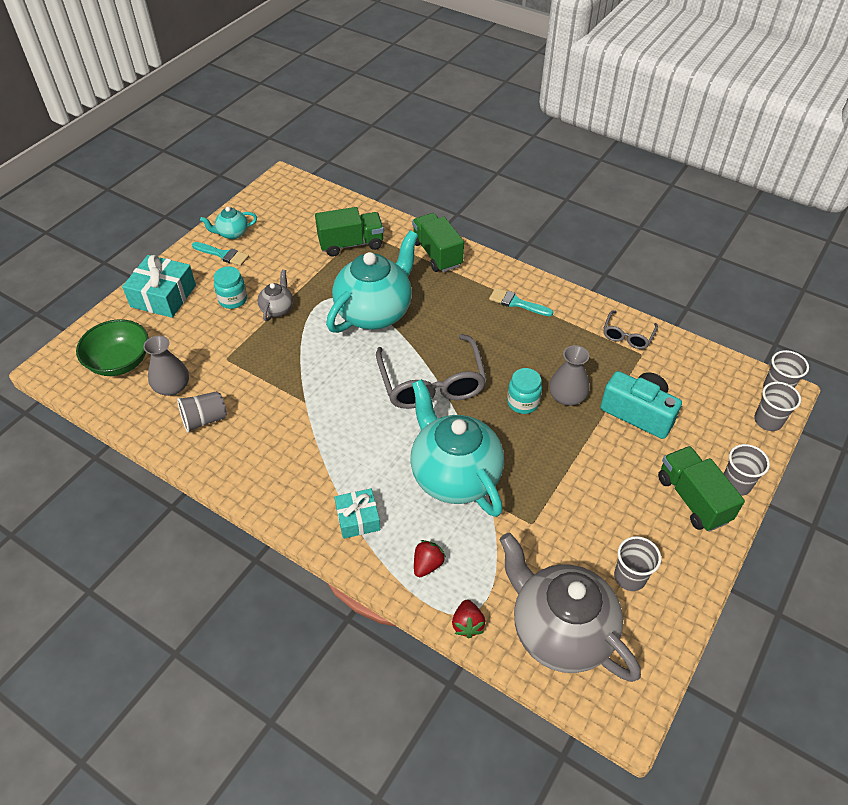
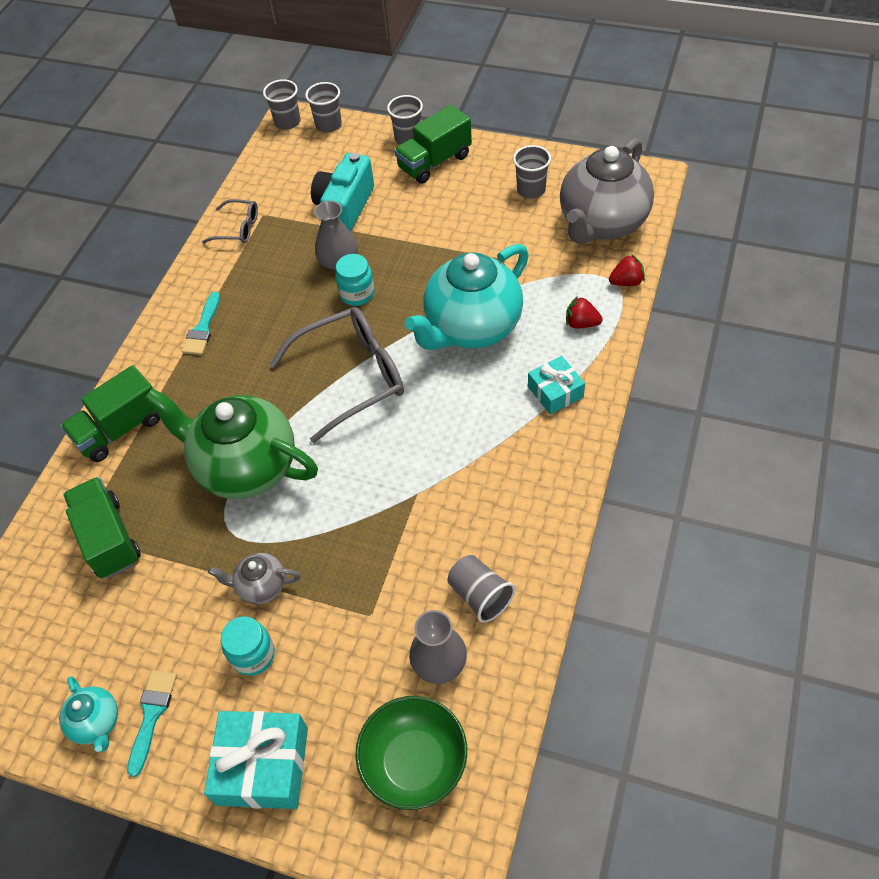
camera: 100 degrees left, 5 degrees up
turquoise teapot [326,230,418,333] -> green teapot [144,389,318,499]

